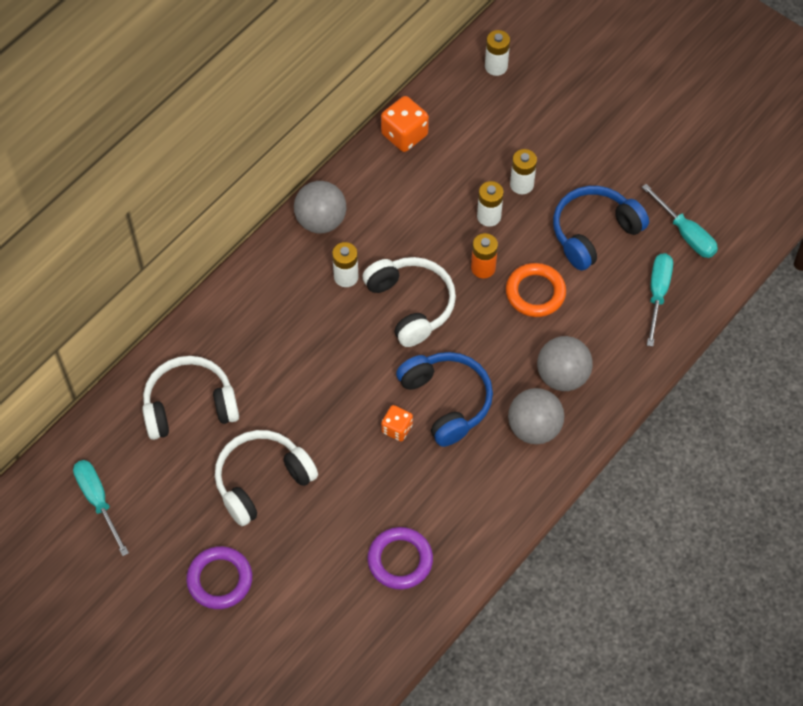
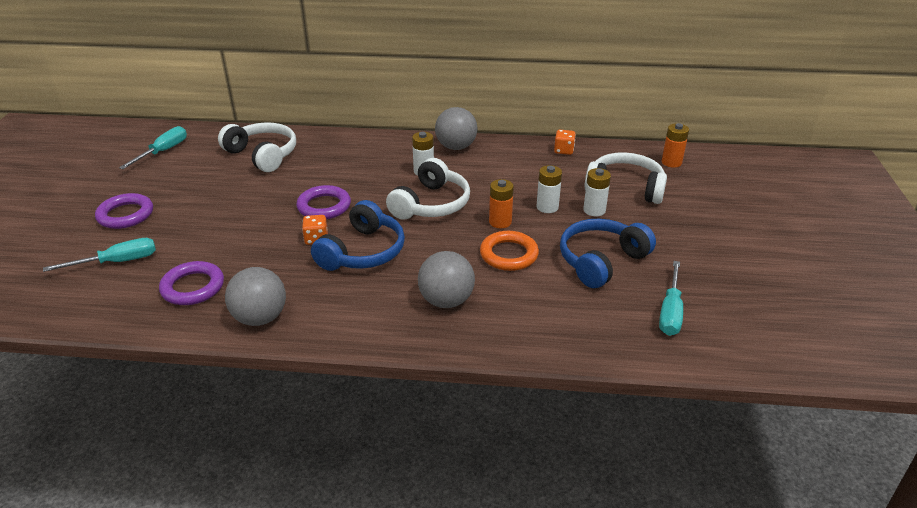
camera: 55 degrees right, 25 degrees down
white headphones [215,430,318,526] -> white headphones moved to [585,152,667,204]
orange dice [381,96,429,152] -> orange dice [554,130,576,155], size x0.62
white battery [485,30,510,76] -> orange battery [662,123,689,168]
grey ball [508,388,564,444] -> grey ball moved to [225,267,286,326]
blue headphones [553,186,649,270] -> blue headphones turned 60 degrees counterclockwise [560,219,656,288]
turquoise screwdriver [647,253,673,347] -> turquoise screwdriver moved to [43,238,156,272]
none -> purple ring [296,185,351,219]

